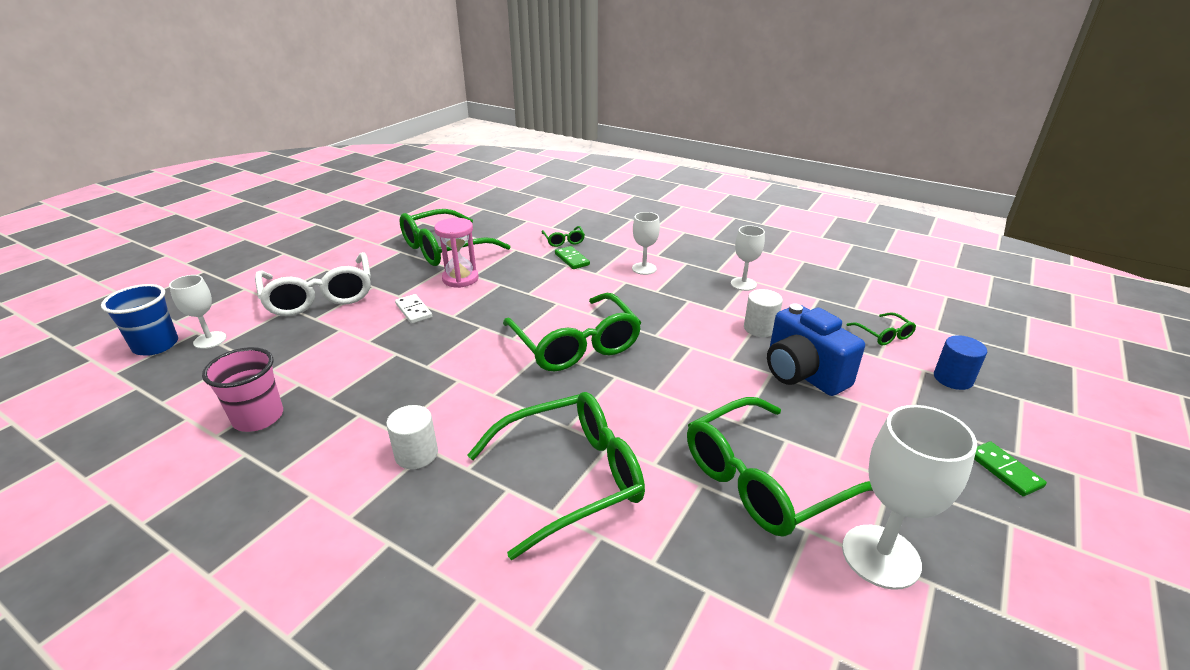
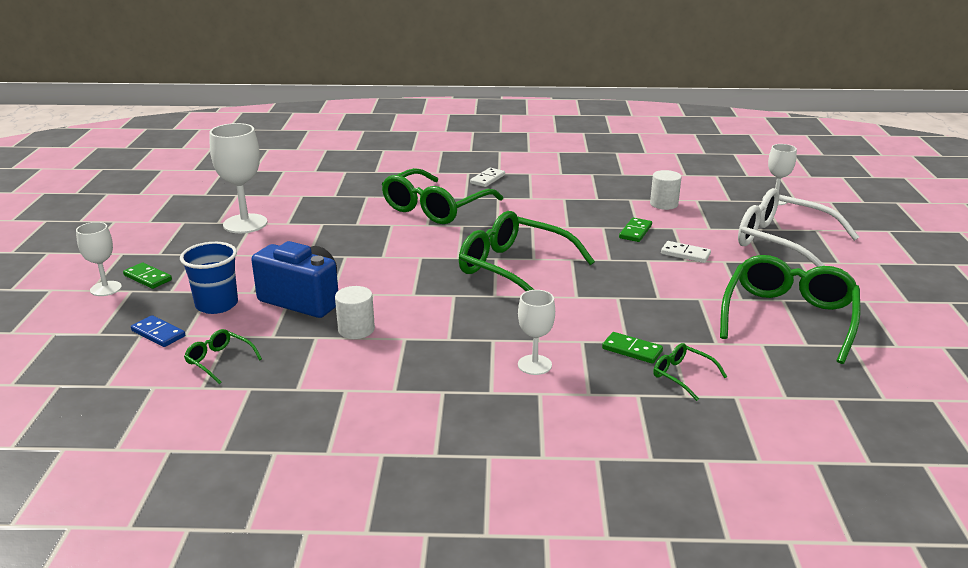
camera: 150 degrees right, 5 degrees down
blue cup [101,284,178,356] -> blue cup moved to [180,242,238,314]
pink cup [202,347,283,432] -> none
white cylinder [386,405,438,469] -> white cylinder moved to [650,170,682,210]
pink hourglass [434,218,479,288] -> none
green glasses [687,397,873,537] -> none
white goblet [731,225,765,291] -> white goblet moved to [76,222,122,296]
blue cylinder [934,335,987,390] -> blue domino [131,315,185,347]
none -> white domino [470,168,505,187]
none -> green domino [619,218,652,242]

